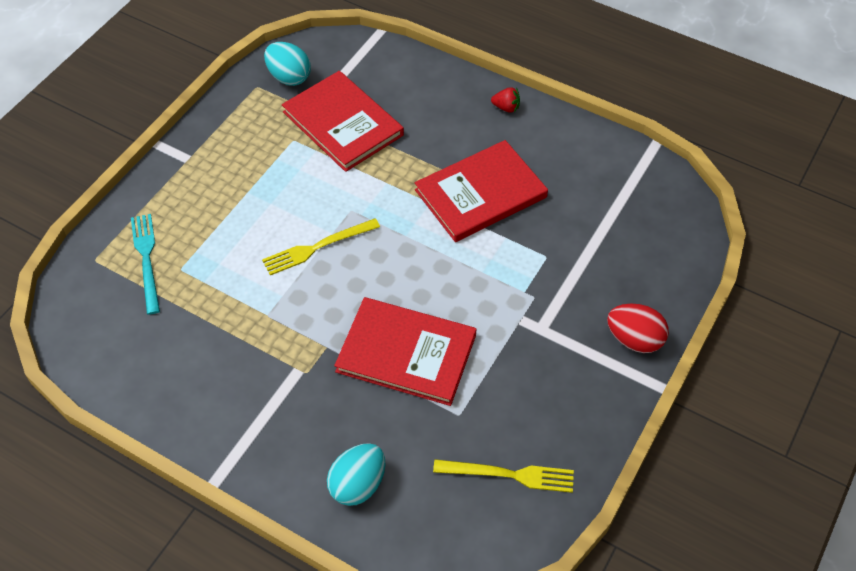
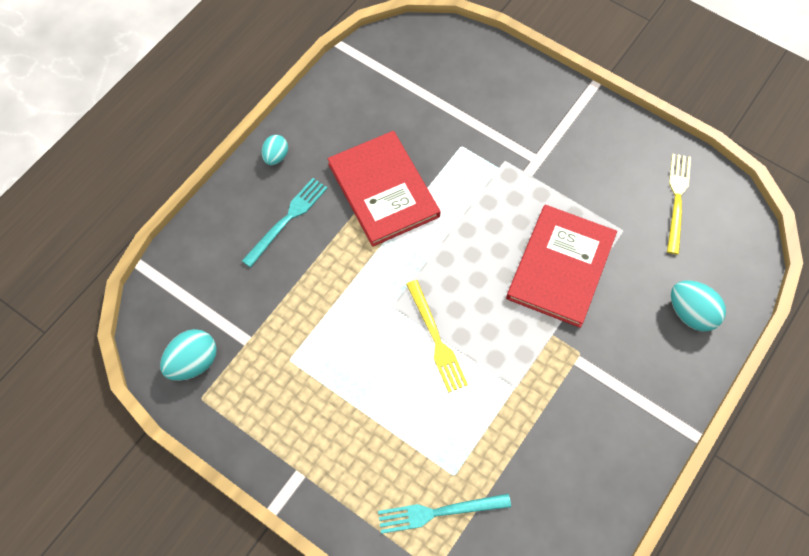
camera: 85 degrees left, 10 degrees up
red book [282,71,404,172] -> none
red strawberry [491,87,520,112] -> turquoise egg [261,135,288,165]
red egg [607,304,669,353] -> none
none -> turquoise fork [242,178,328,268]

